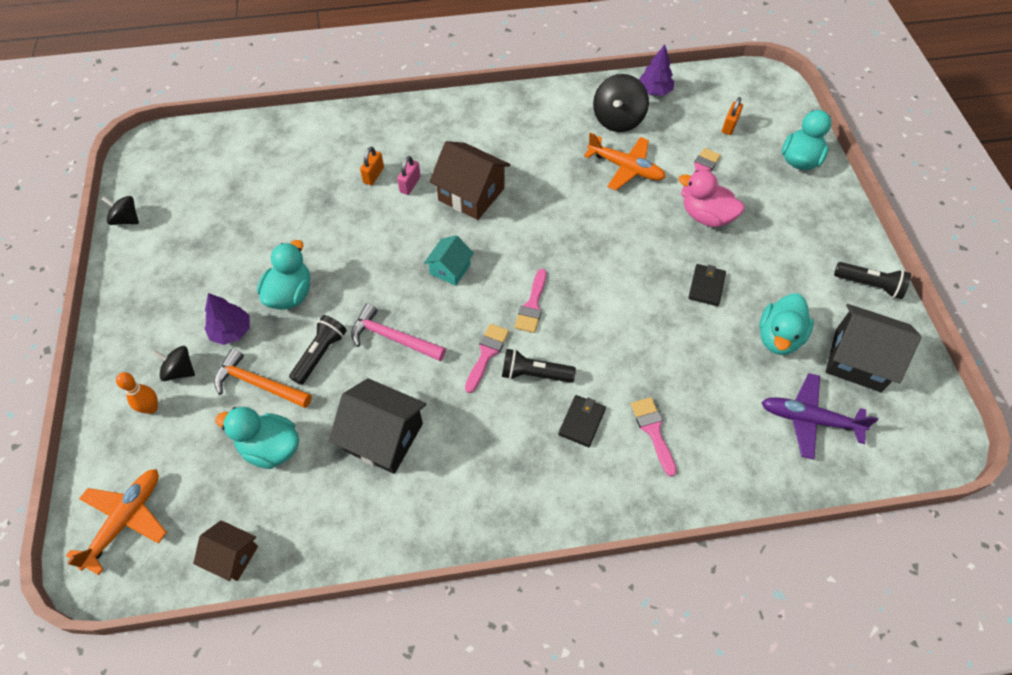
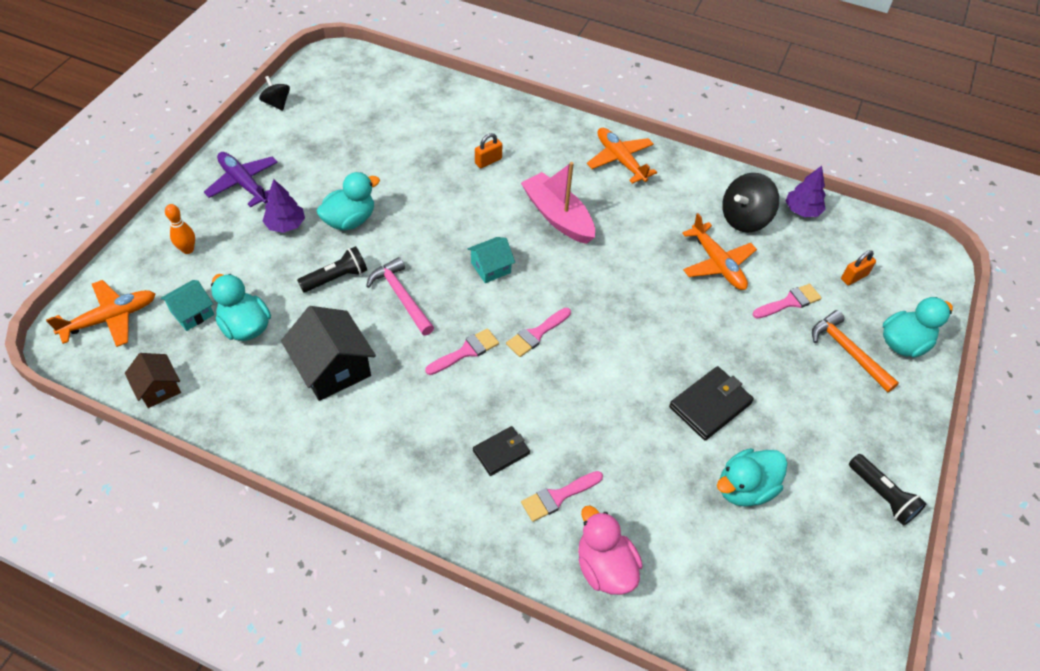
camera: 30 degrees right, 5 degrees down
black spinning top [152,346,195,381] -> none
orange hammer [214,348,312,408] -> orange hammer moved to [812,310,899,392]
pink padlock [397,156,421,195] -> none
brown house [429,141,511,220] -> pink boat [521,162,595,244]
black flashlight [502,349,576,383] -> none
pink brush [631,397,677,476] -> pink brush turned 135 degrees counterclockwise [521,471,603,522]
pink duck [679,170,744,227] -> pink duck moved to [578,506,643,595]
black wallet [688,264,726,306] -> black wallet [669,366,754,440], size x1.54
purple plane [761,373,878,460] -> purple plane moved to [204,152,278,207]
black house [826,304,922,392] -> none
none -> turquoise house [161,280,214,331]
none -> orange plane [587,128,657,184]

